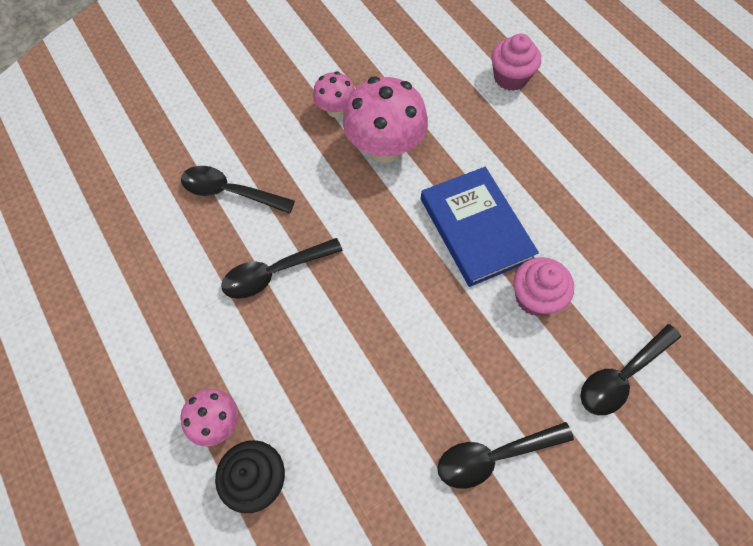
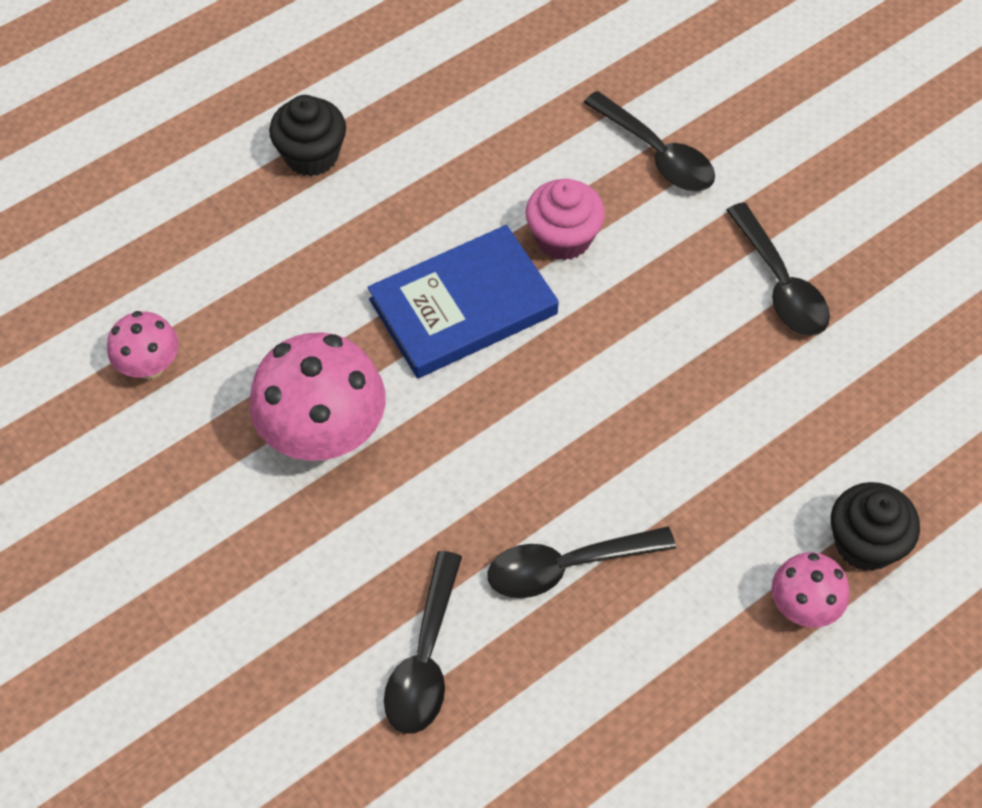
camera: 95 degrees left, 5 degrees down
black spoon [221,238,343,299] -> black spoon turned 105 degrees clockwise [487,526,676,598]
pink mushroom [313,71,355,117] -> pink mushroom moved to [107,311,179,379]
pink cupcake [492,34,541,91] -> none
none -> black cupcake [269,95,346,176]

